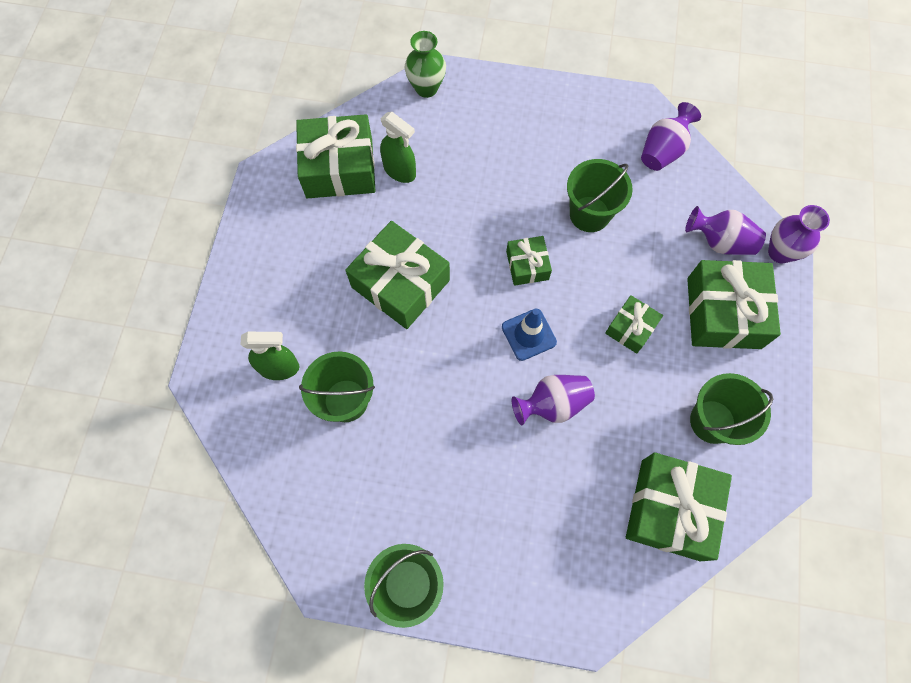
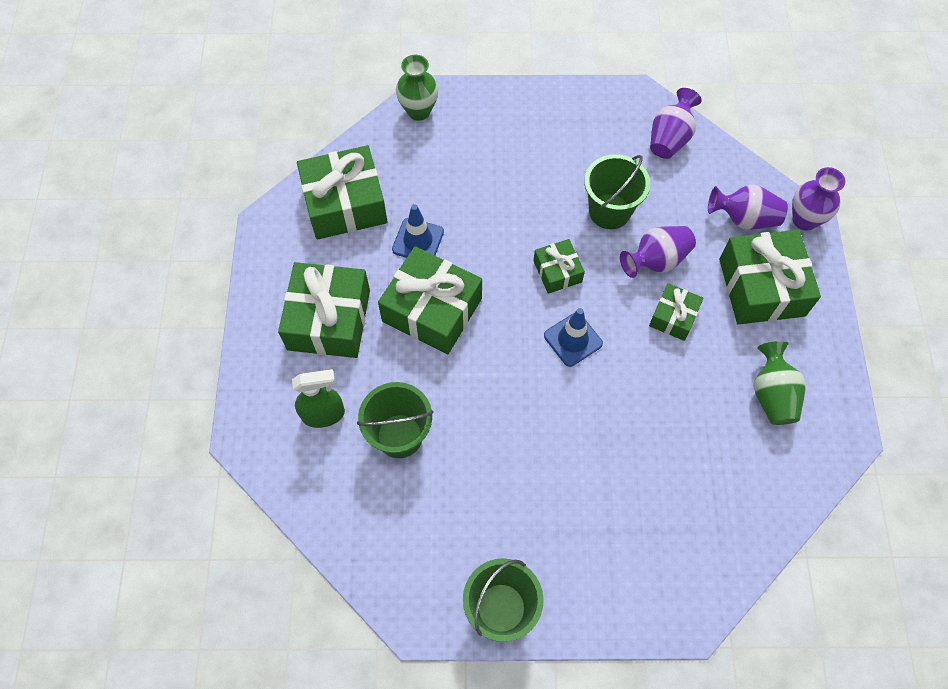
camera: 10 degrees left, 5 degrees down
green spray bottle [380,112,416,183] -> none
purple vase [512,375,595,426] -> purple vase moved to [620,226,696,278]
green gift [626,452,732,561] -> green gift moved to [278,262,370,358]
green bucket [690,373,773,445] -> green vase [754,341,806,425]
none -> blue traffic cone [392,204,444,258]

